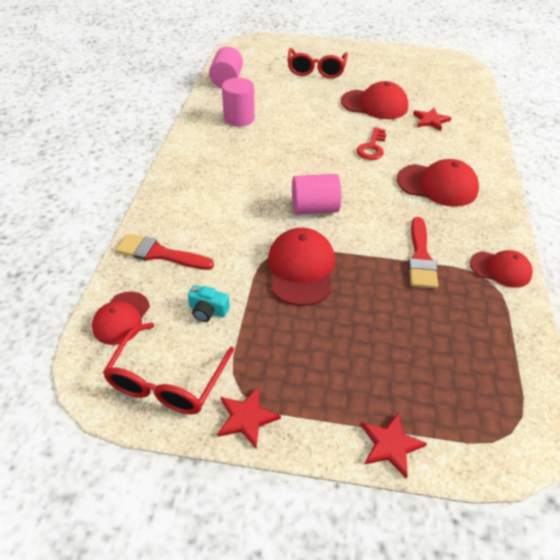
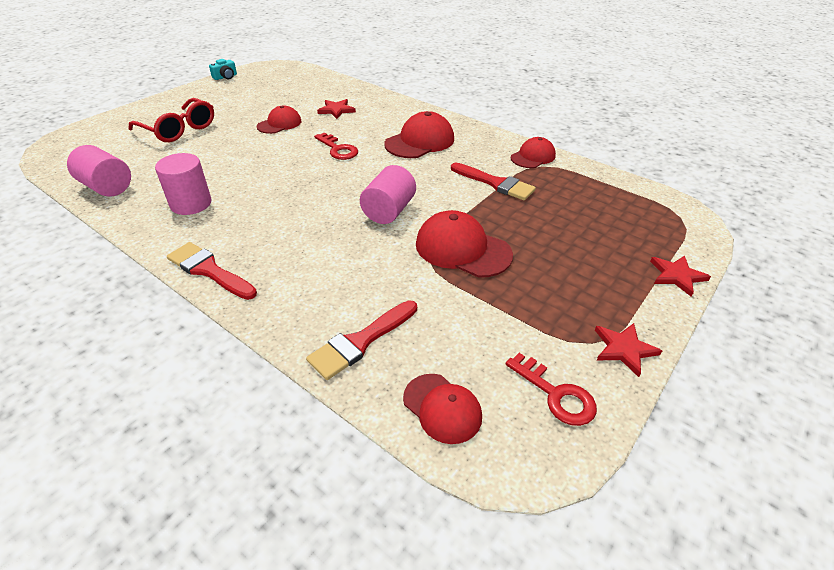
camera: 60 degrees left, 5 degrees down
red glasses [103,323,234,415] -> red key [506,353,597,426]
turquoise camera [188,285,230,322] -> turquoise camera moved to [209,59,237,80]
red cap [341,81,408,119] -> red cap [257,105,301,134], size x0.64
none -> red brush [167,242,257,300]

